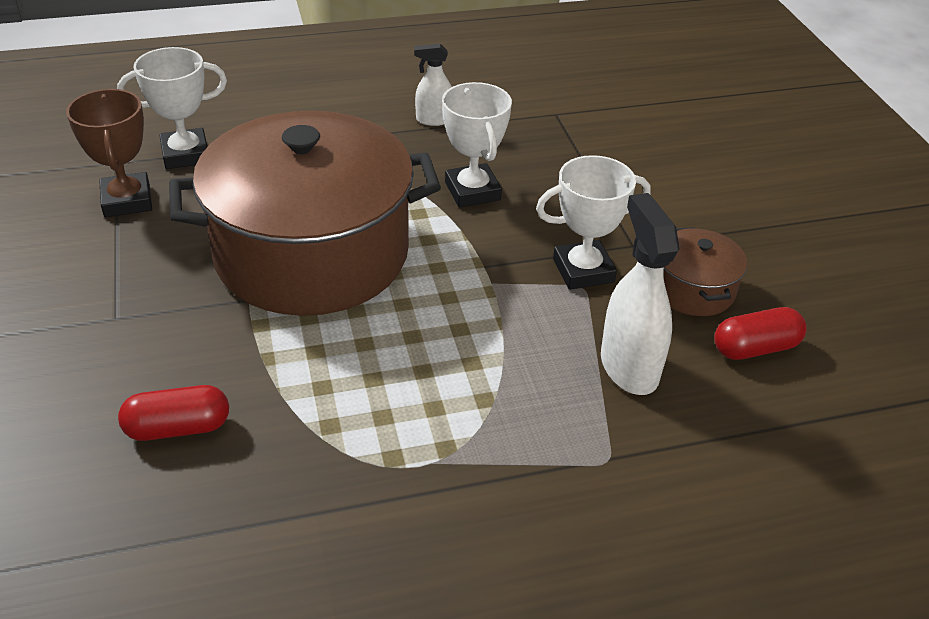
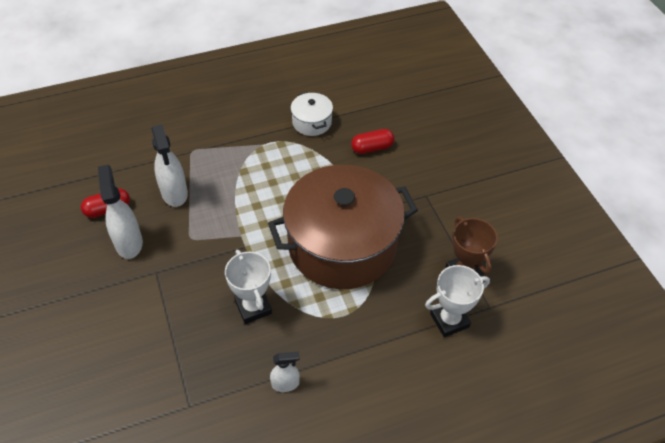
camera: 175 degrees right, 10 degrees up
white trophy [536,155,651,290] -> none
brown pot [663,227,747,316] -> white spray bottle [98,165,143,259]
none -> white pot [290,92,333,136]

